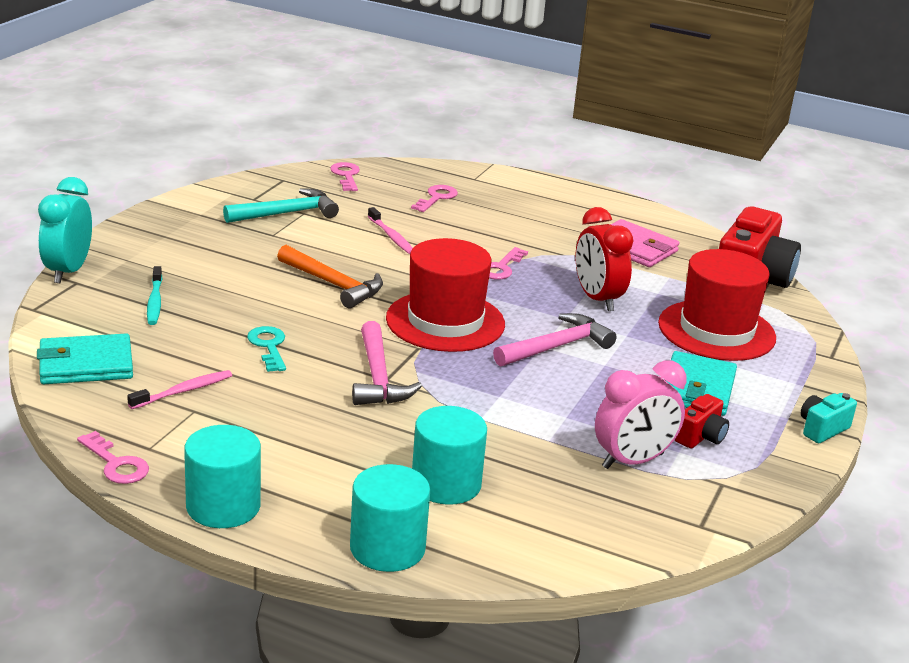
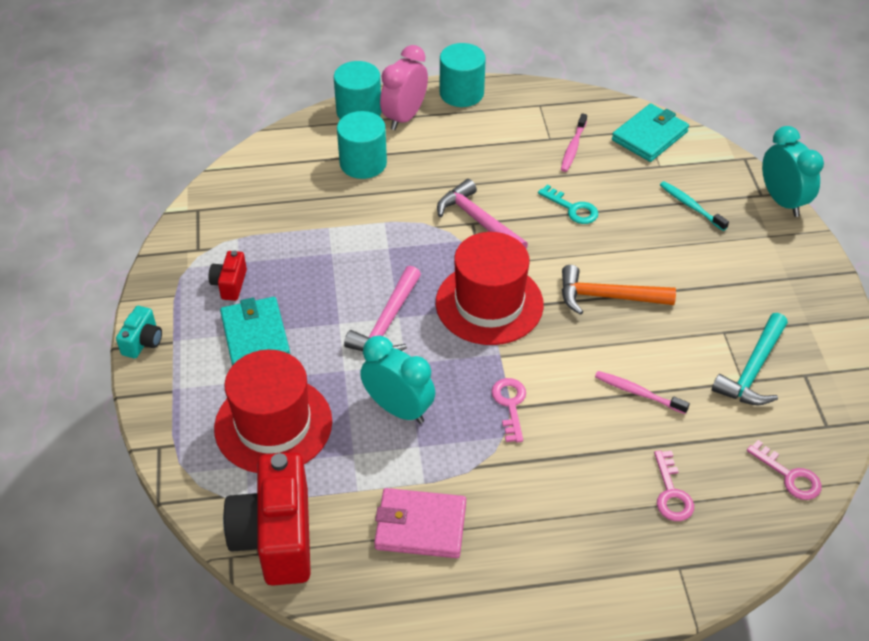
camera: 150 degrees right, 20 degrees up
pink key [77,431,149,484] -> none
red clock [575,207,633,311] -> turquoise clock [360,336,435,424]
pink clock [595,360,686,469] -> pink clock moved to [380,45,428,130]

